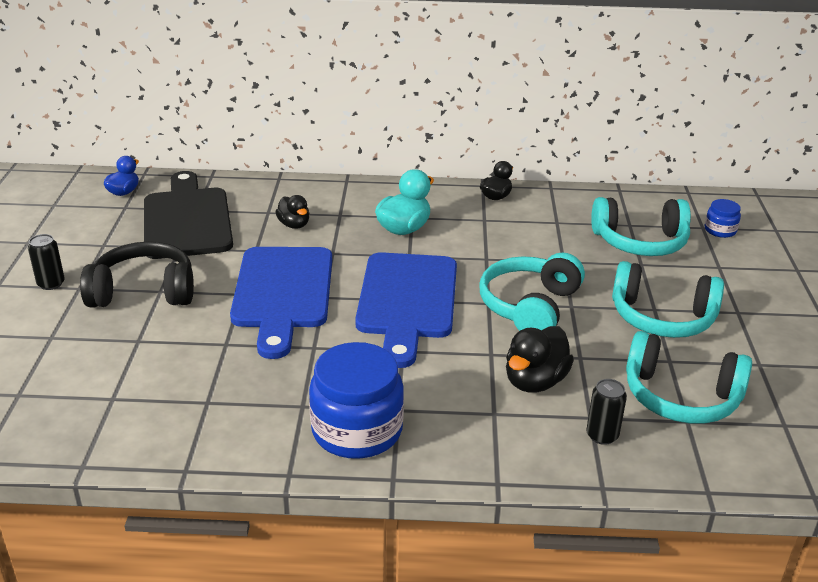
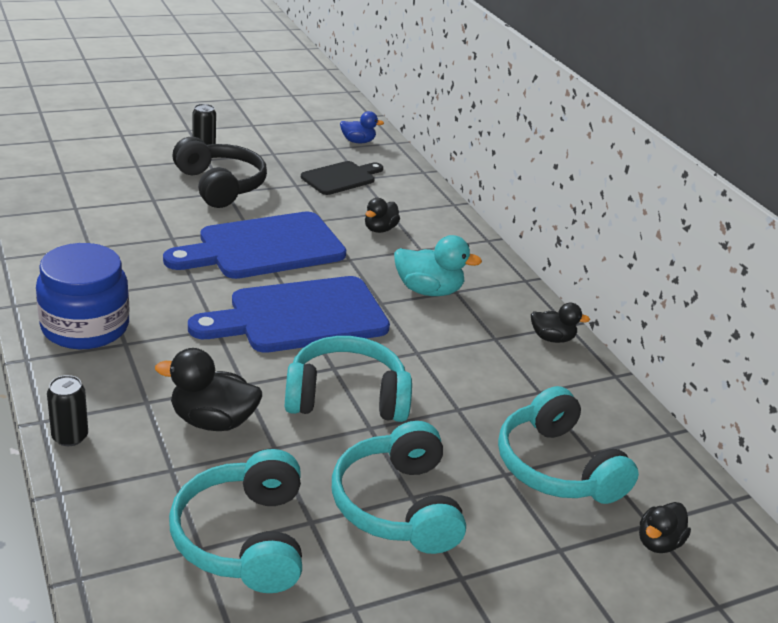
camera: 60 degrees right, 0 degrees up
black cutting board [144,171,233,259] -> black cutting board [301,161,383,195], size x0.57
black can [586,379,627,445] -> black can moved to [47,375,88,446]
blue jar [705,199,741,238] -> black duck [639,502,691,553]

